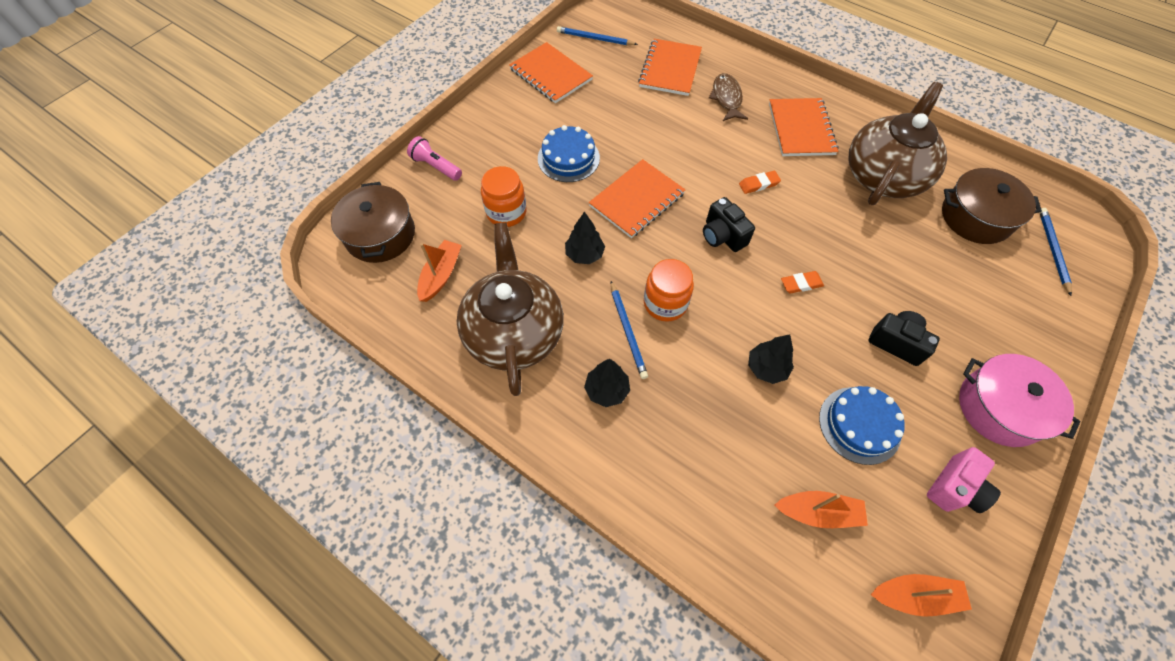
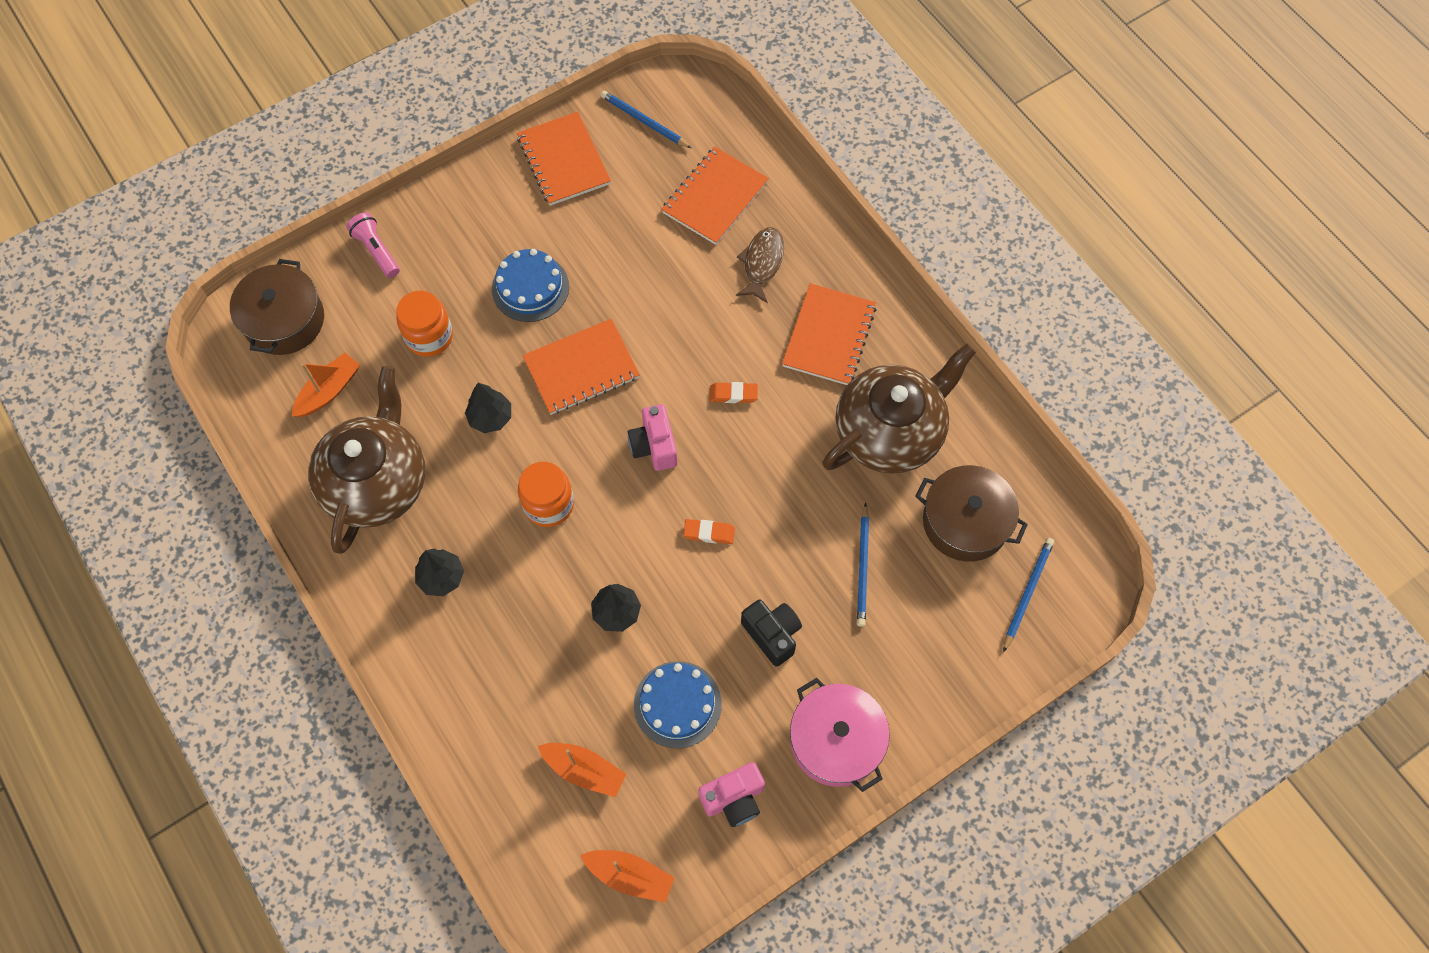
camera: 20 degrees right, 5 degrees up
blue pencil [611,281,648,379] -> blue pencil moved to [857,503,869,627]
black camera [703,197,755,252] -> pink camera [628,404,677,471]

